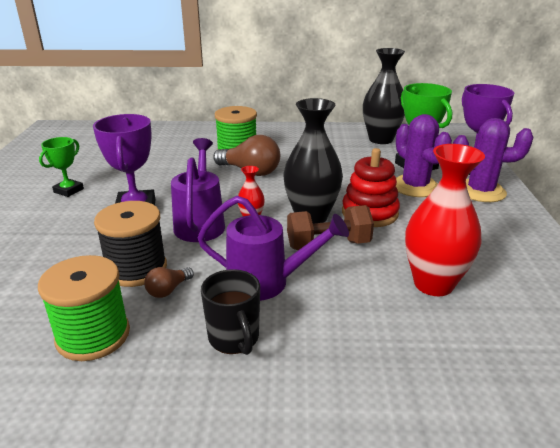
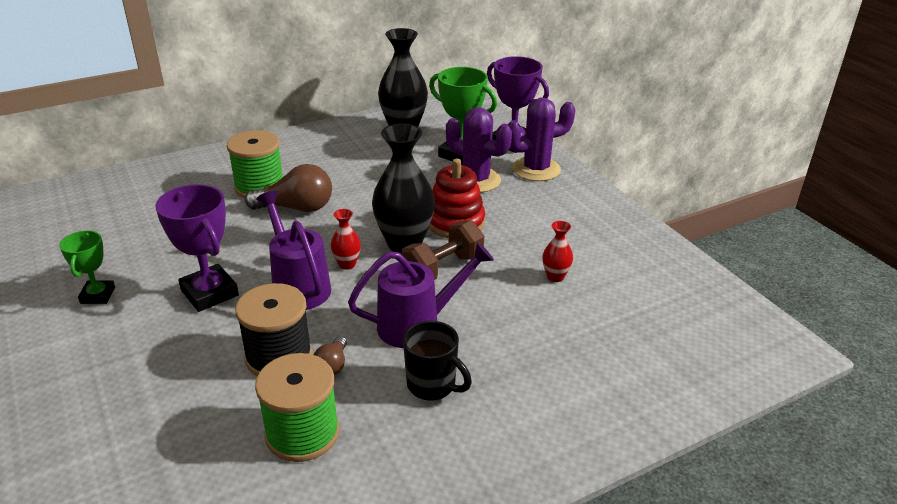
camera: 30 degrees left, 5 degrees up
red vase [405,144,485,296] -> red vase [542,221,573,282], size x0.47

